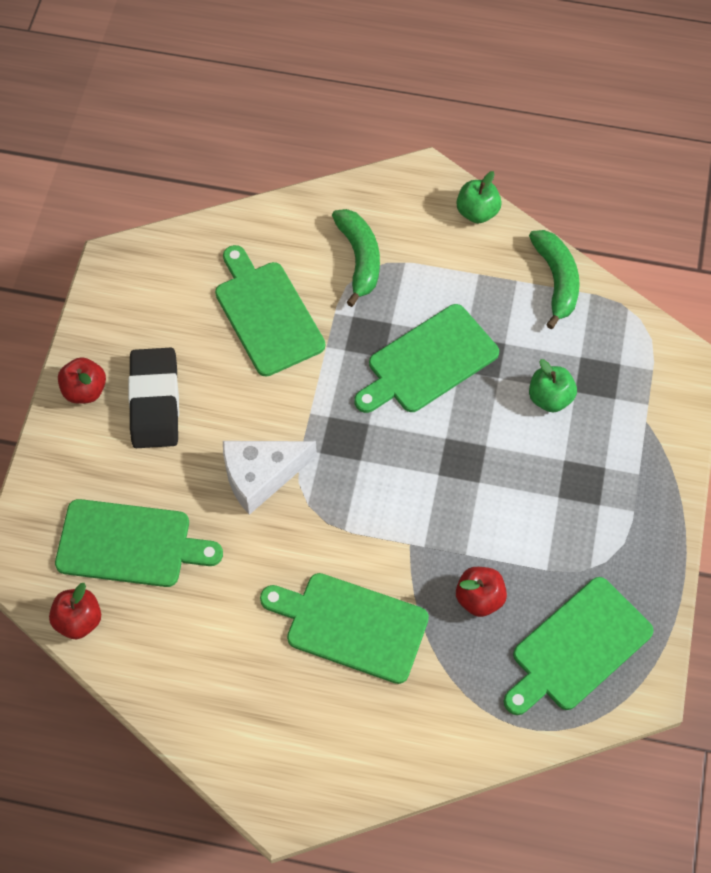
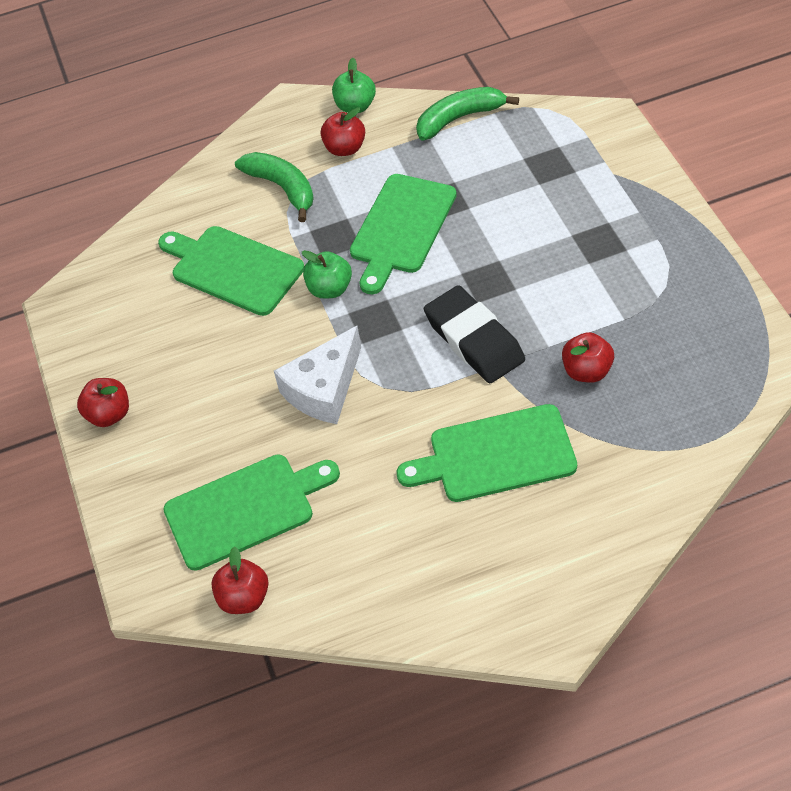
camera: 25 degrees left, 10 degrees down
black eraser [128,348,179,448] -> black eraser moved to [424,285,525,383]
green cutting board [504,577,654,715] -> none
green banana [529,230,580,329] -> green banana turned 75 degrees counterclockwise [416,87,519,140]
green apple [529,359,577,412] -> green apple moved to [302,250,352,299]
none -> red apple [321,107,365,156]

